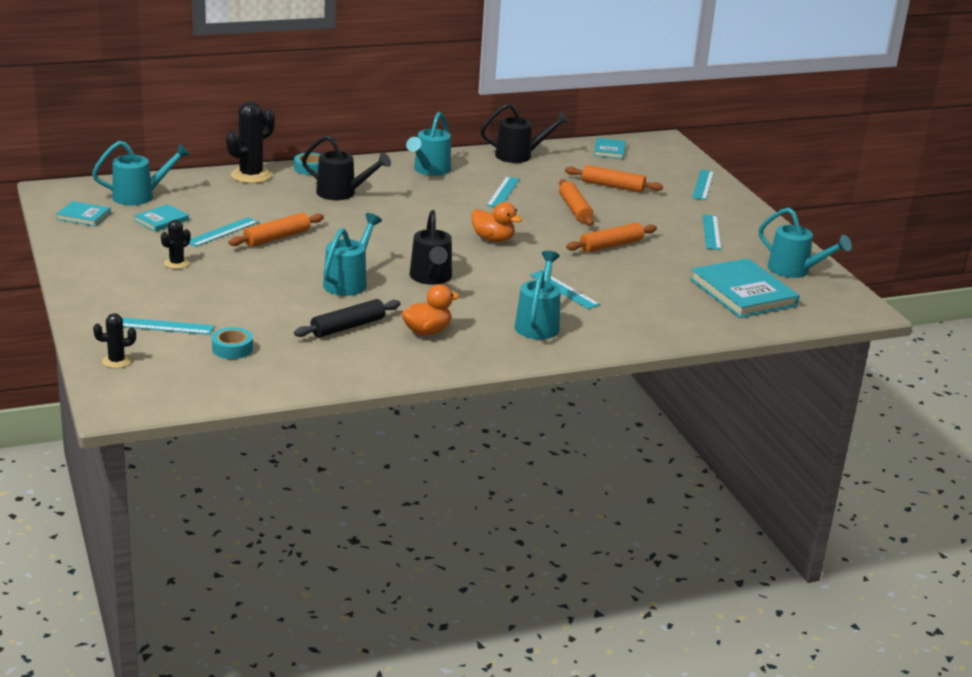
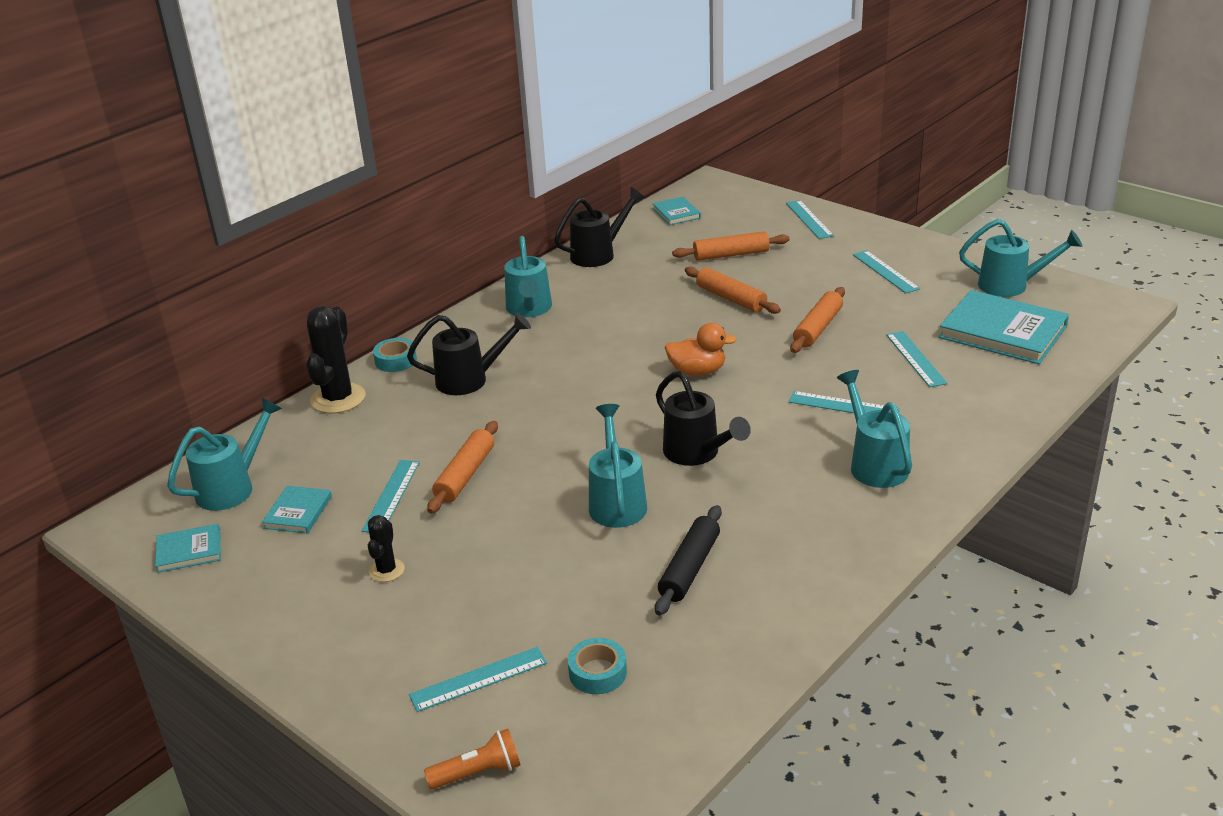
camera: 25 degrees left, 5 degrees up
black cactus [93,313,136,368] -> orange flashlight [424,729,521,789]
orange duck [402,285,459,336] -> none
turquoise ruler [487,176,520,207] -> turquoise ruler moved to [886,331,948,387]

